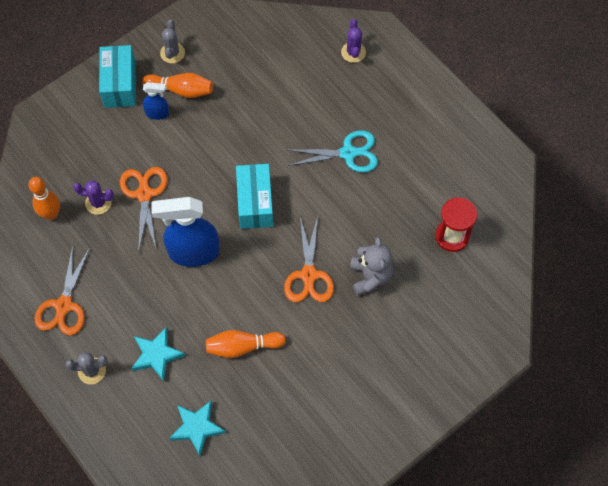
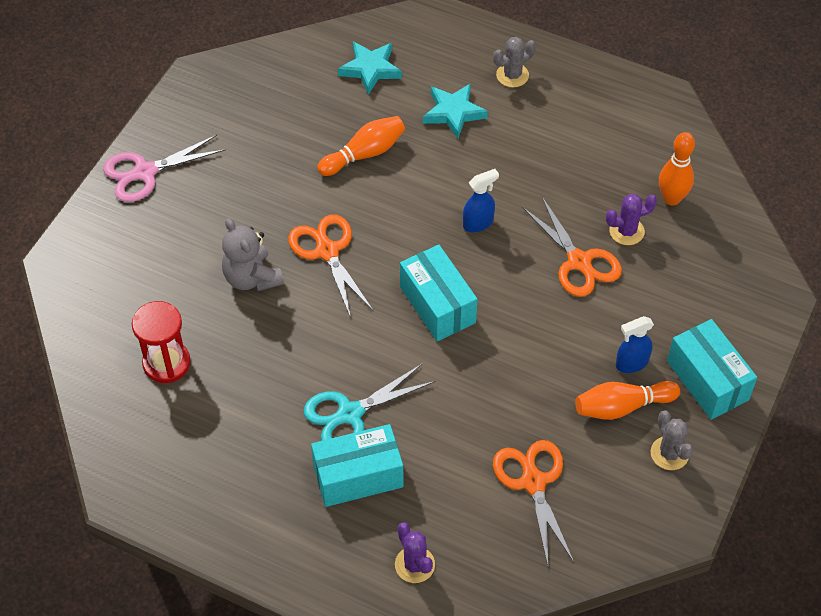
camera: 155 degrees right, 10 degrees down
orange scissors [34,246,90,335] -> orange scissors moved to [493,440,574,565]
blue spray bottle [151,197,220,267] -> blue spray bottle [463,169,499,232], size x0.49
none -> pink scissors [103,135,226,202]
none -> turquoise box [311,424,403,507]

